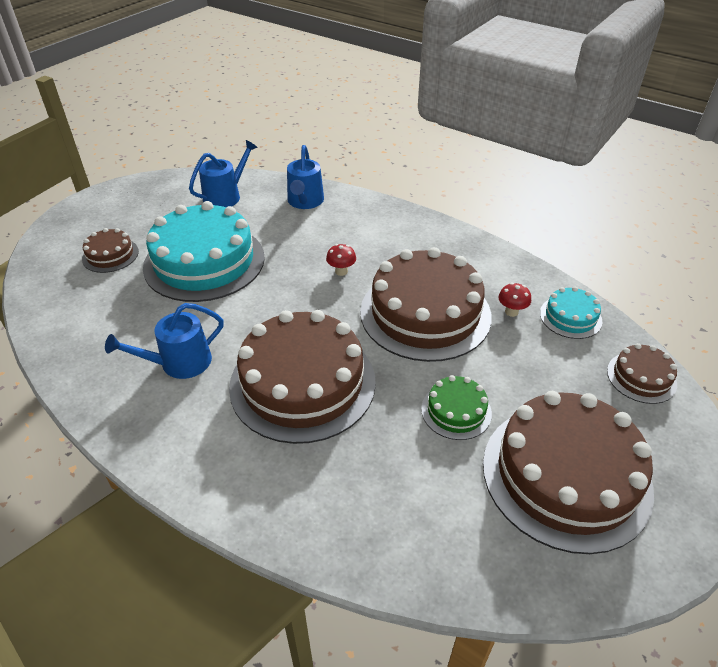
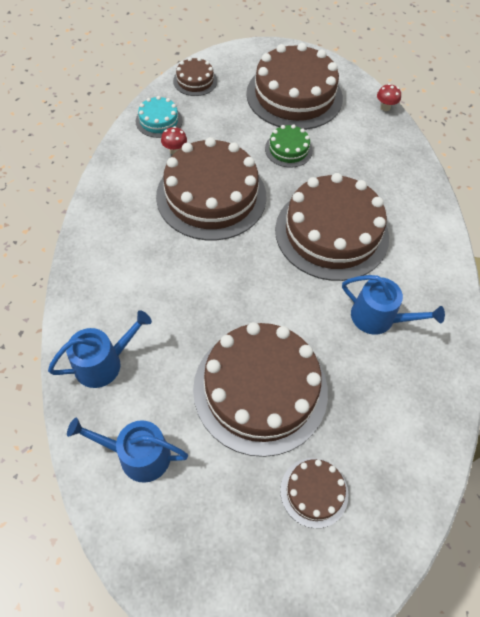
camera: 125 degrees left, 15 degrees up
turquoise cake [143,201,265,302] -> brown cake [193,322,328,457]
red mushroom [326,244,356,276] -> red mushroom moved to [377,84,401,111]

